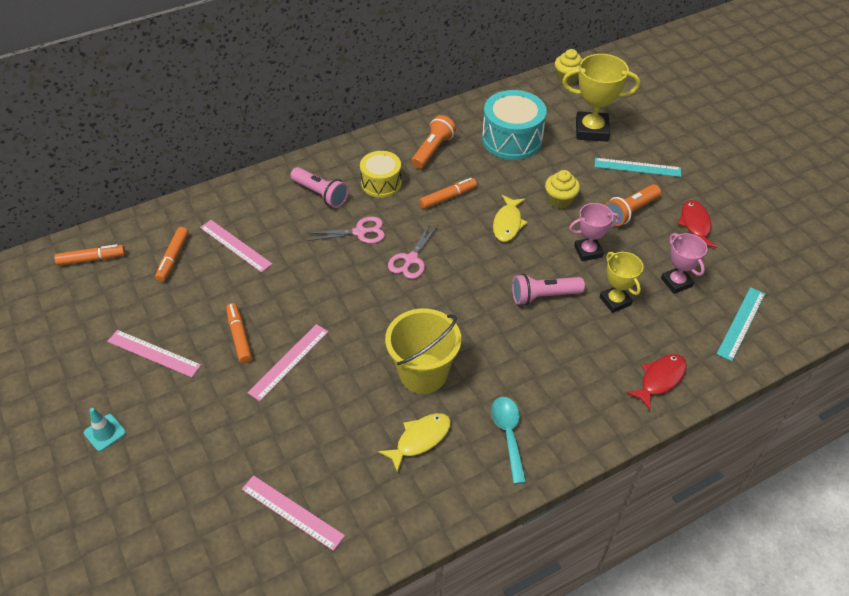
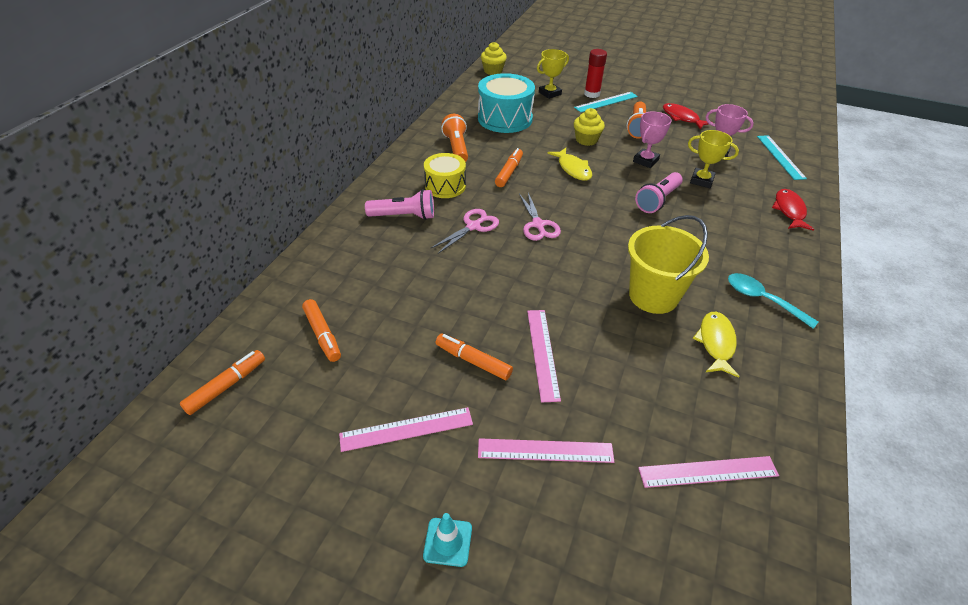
camera: 40 degrees left, 5 degrees down
pink ruler [200,220,272,273] -> pink ruler moved to [478,438,614,463]
yellow trophy [562,54,640,142] -> yellow trophy [537,49,569,99], size x0.62
none -> red glue stick [584,49,607,98]

